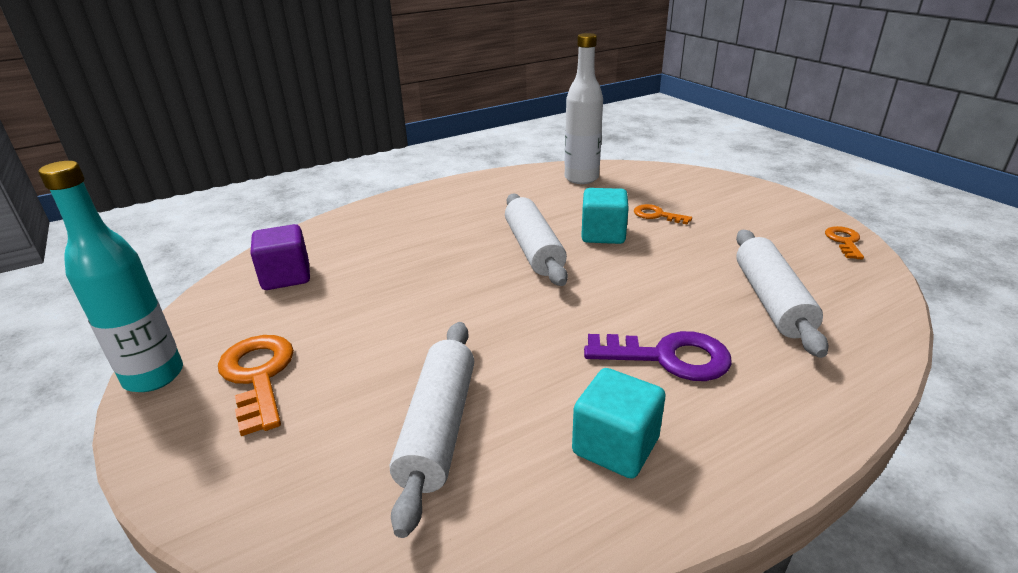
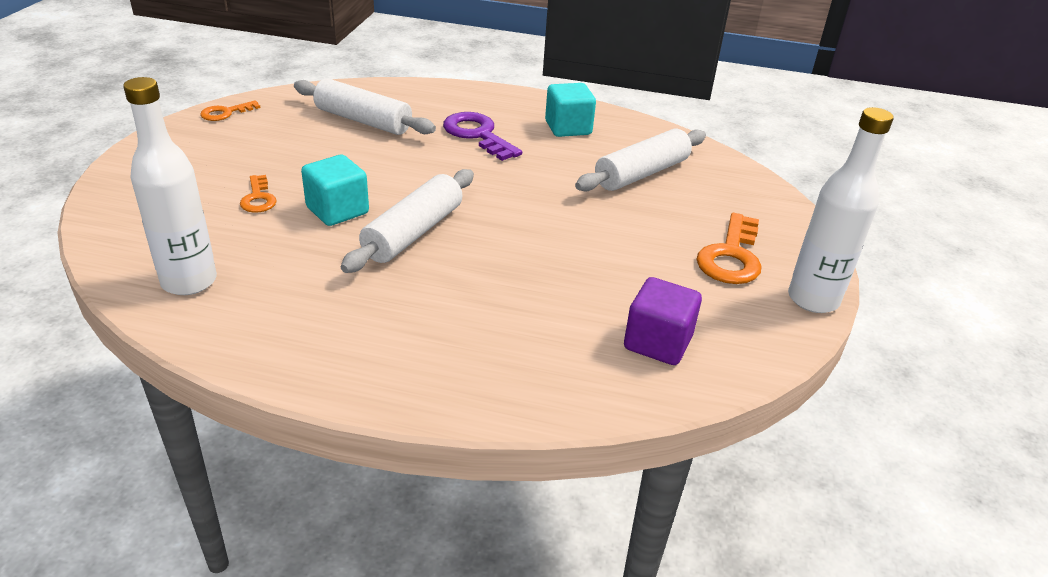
camera: 140 degrees left, 5 degrees up
turquoise bottle [38,161,183,392] -> white bottle [788,107,894,313]
white rolling pin [736,230,828,358] -> white rolling pin turned 75 degrees clockwise [294,78,436,135]

